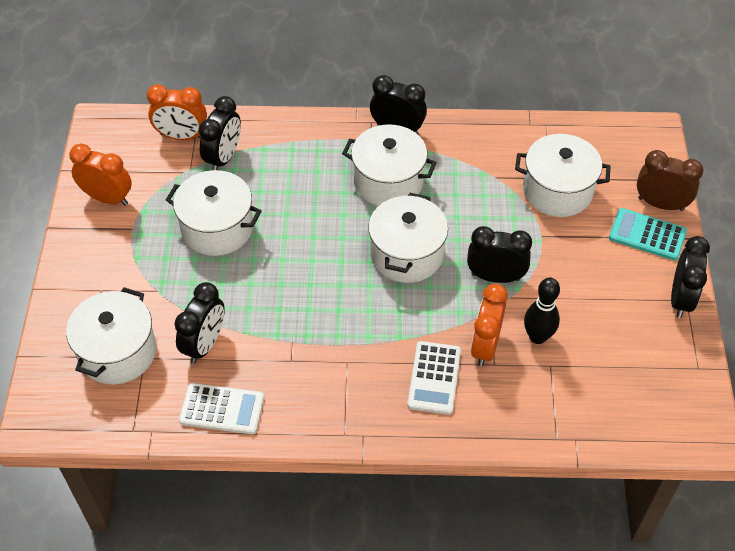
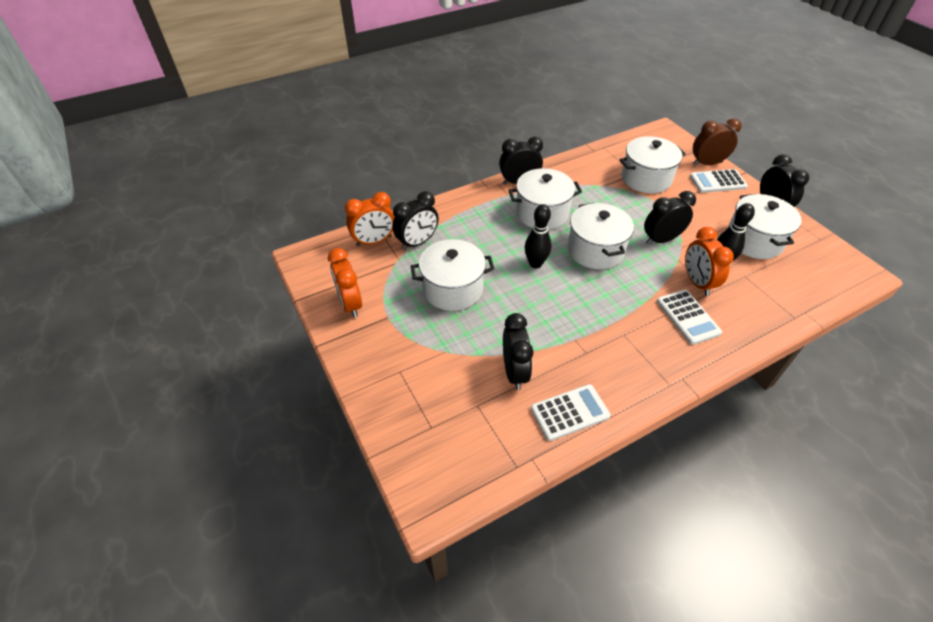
camera: 30 degrees left, 5 degrees down
white pot [66,287,156,385] -> white pot moved to [727,194,802,259]
orange clock [69,144,132,206] -> orange clock turned 105 degrees counterclockwise [328,248,362,318]
black clock [199,96,241,170] -> black clock turned 60 degrees clockwise [392,191,438,250]
turquoise calculator [609,208,687,261] -> white calculator [690,169,748,193]
none -> black bowling pin [525,204,552,268]

